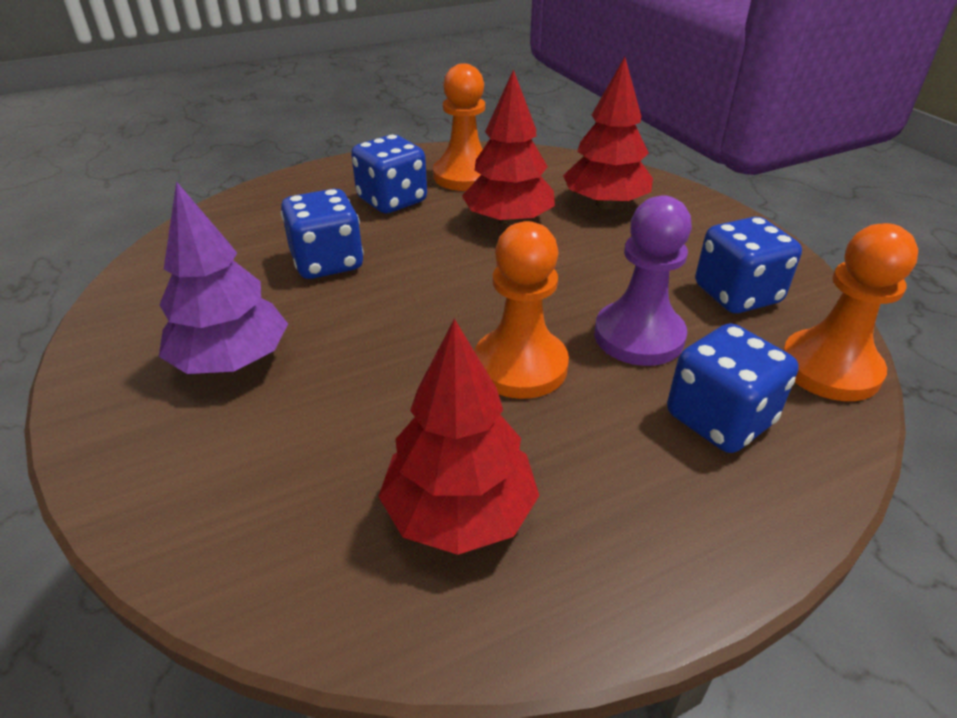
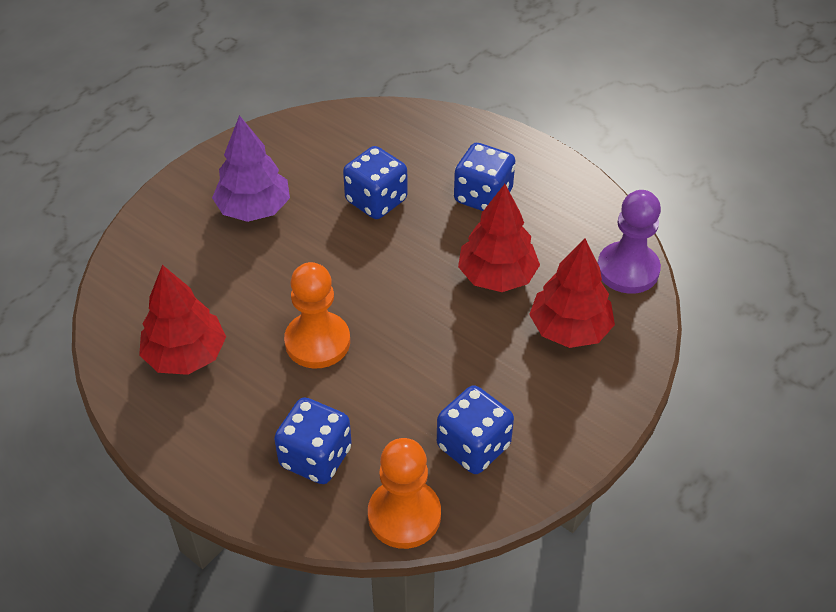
camera: 65 degrees right, 10 degrees up
orange pawn [433,63,485,191] -> none
purple pawn [594,195,692,366] -> purple pawn moved to [598,190,661,294]

